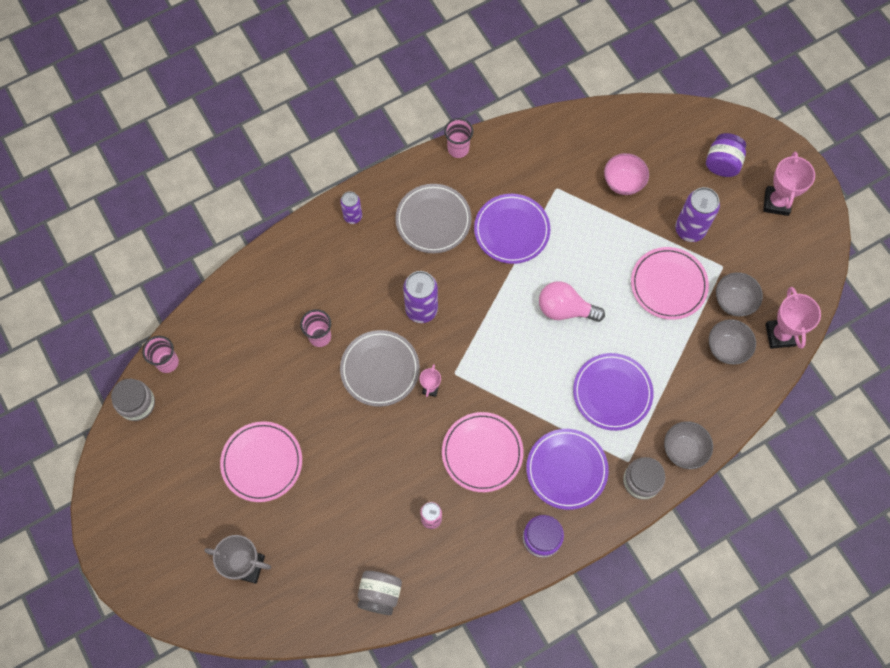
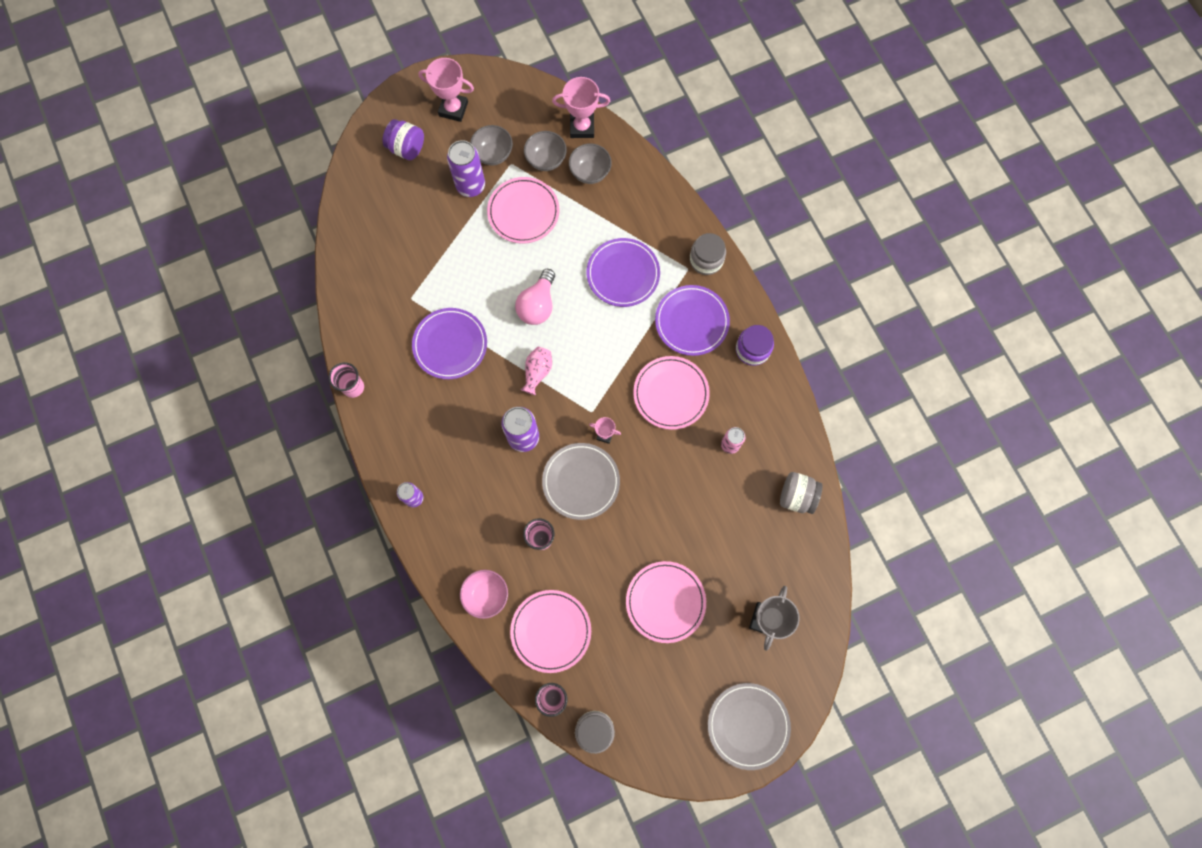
camera: 85 degrees left, 5 degrees up
grey plate [395,184,472,253] -> grey plate moved to [708,683,791,770]
pink bowl [604,153,649,195] -> pink bowl moved to [460,570,508,619]
grey bowl [664,421,713,469] -> grey bowl moved to [470,125,513,165]
none -> pink plate [510,590,591,673]
none -> pink vase [520,346,552,395]

